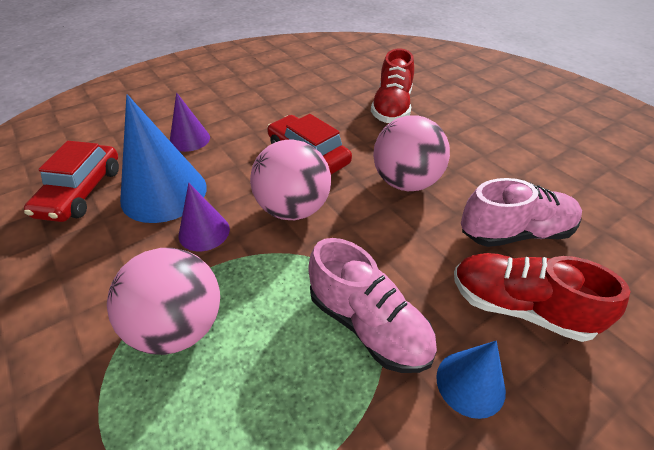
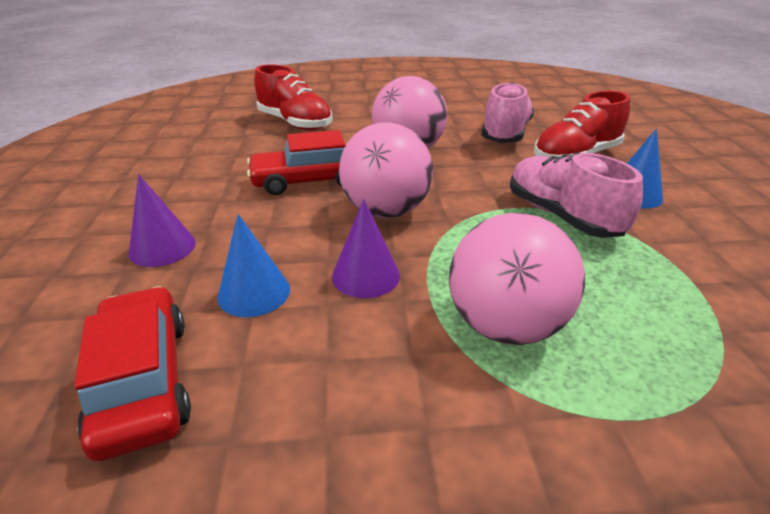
camera: 60 degrees left, 10 degrees down
red car [24,141,119,222] -> red car turned 150 degrees counterclockwise [74,286,191,461]
blue cone [120,94,207,223] -> blue cone [218,214,290,317], size x0.55
pink shoe [308,238,437,373] -> pink shoe turned 105 degrees counterclockwise [510,152,643,238]

